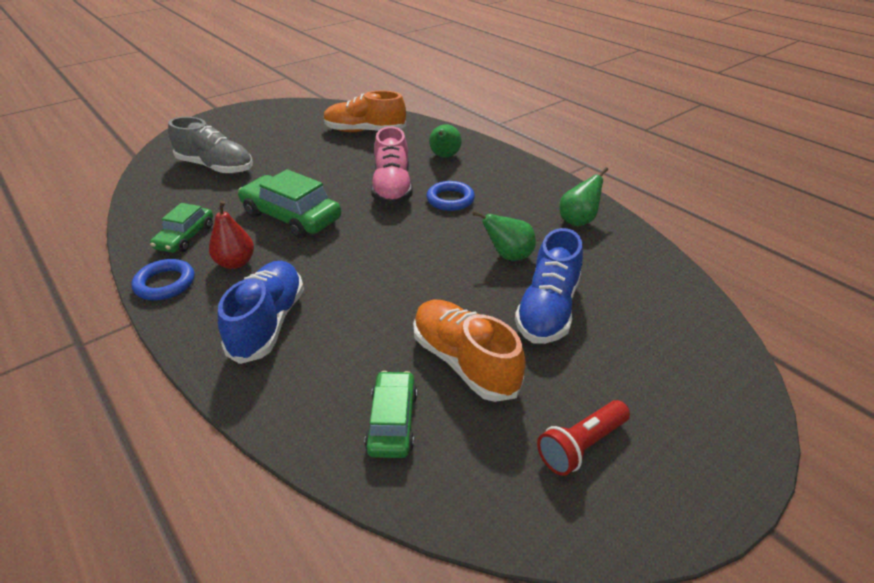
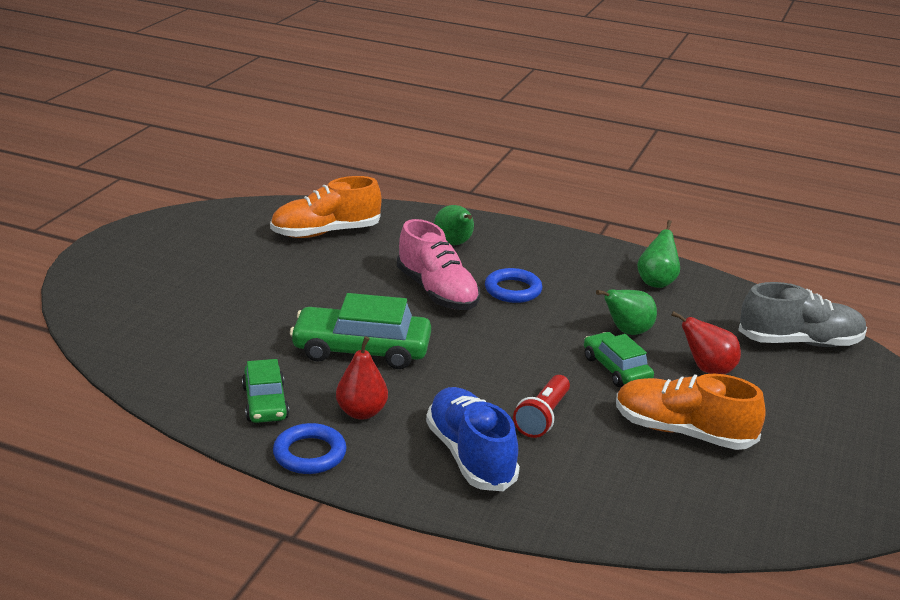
camera: 30 degrees left, 10 degrees down
grey shoe [168,117,252,174] -> grey shoe moved to [738,282,867,347]
green car [364,371,417,458] -> green car moved to [584,332,654,387]
blue shoe [515,228,583,344] -> red pear [671,311,741,374]
red flashlight [537,400,630,476] -> red flashlight moved to [513,375,570,438]

